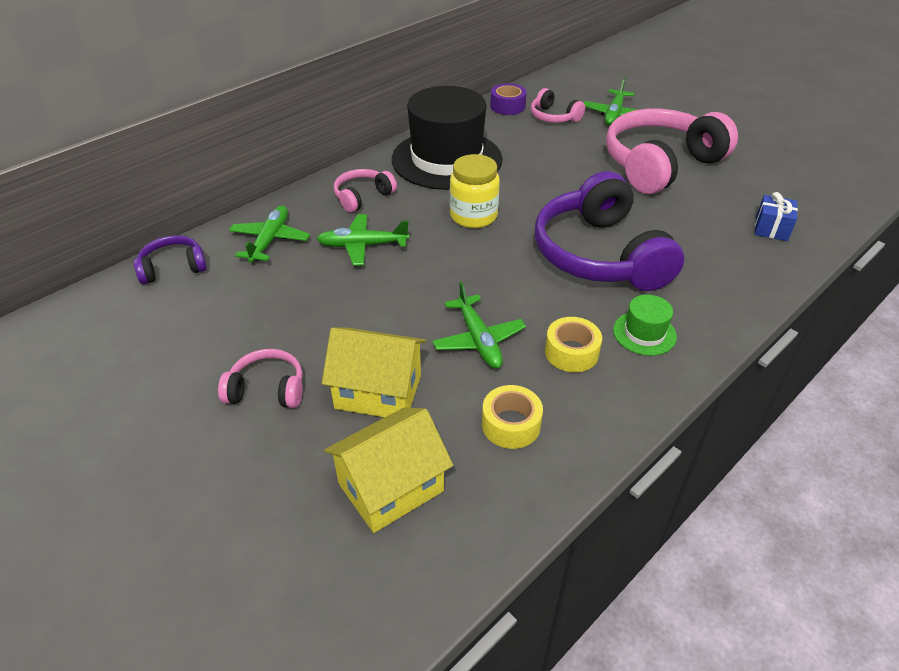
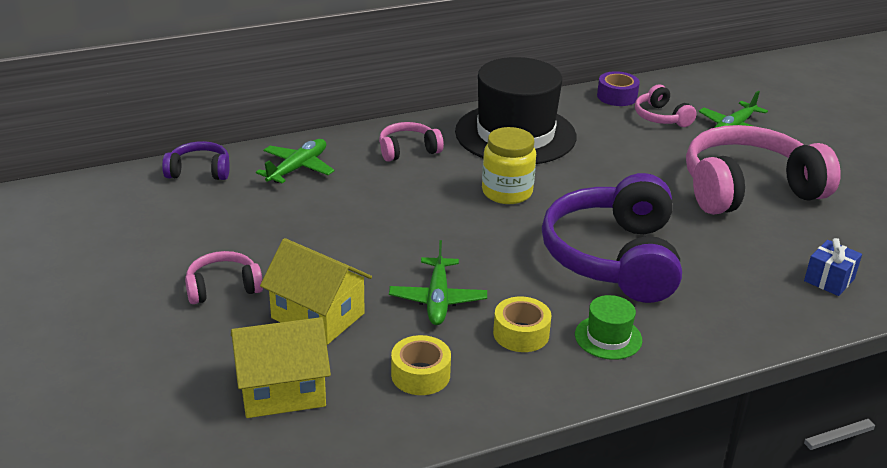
camera: 20 degrees right, 10 degrees down
pink headphones [218,349,303,408] -> pink headphones turned 45 degrees counterclockwise [185,251,263,304]
green plane [317,214,409,266] -> none

